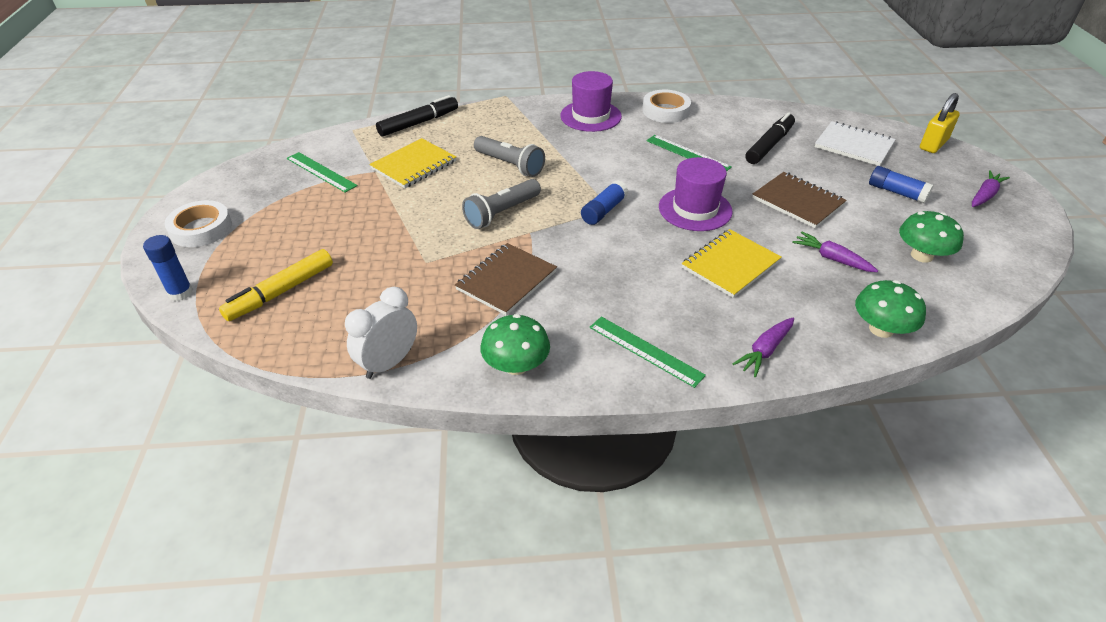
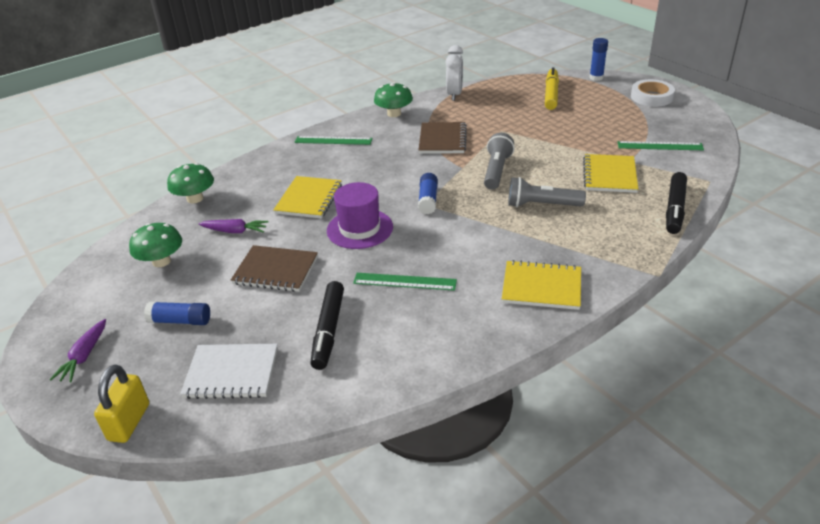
camera: 150 degrees right, 5 degrees down
purple hat [560,71,622,132] -> yellow notebook [502,260,581,310]
white tape [642,90,691,123] -> none
purple carrot [733,318,794,377] -> none

